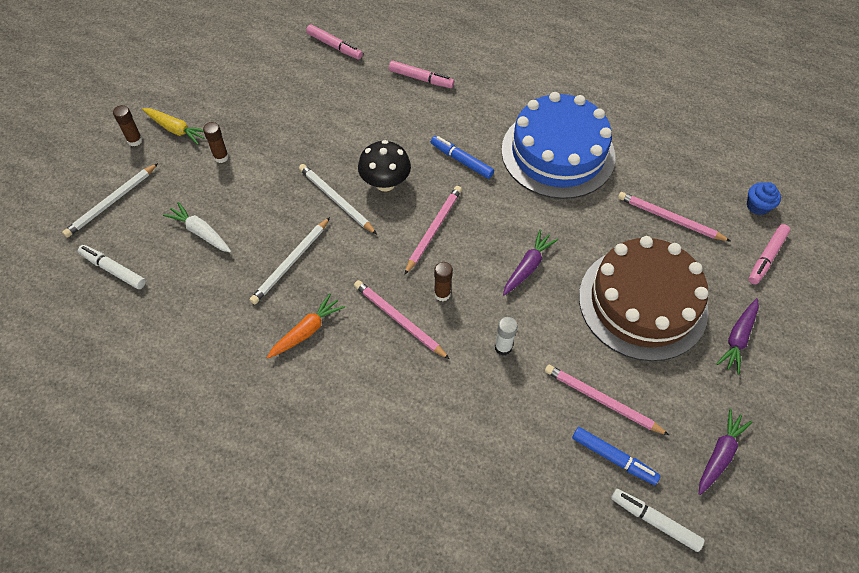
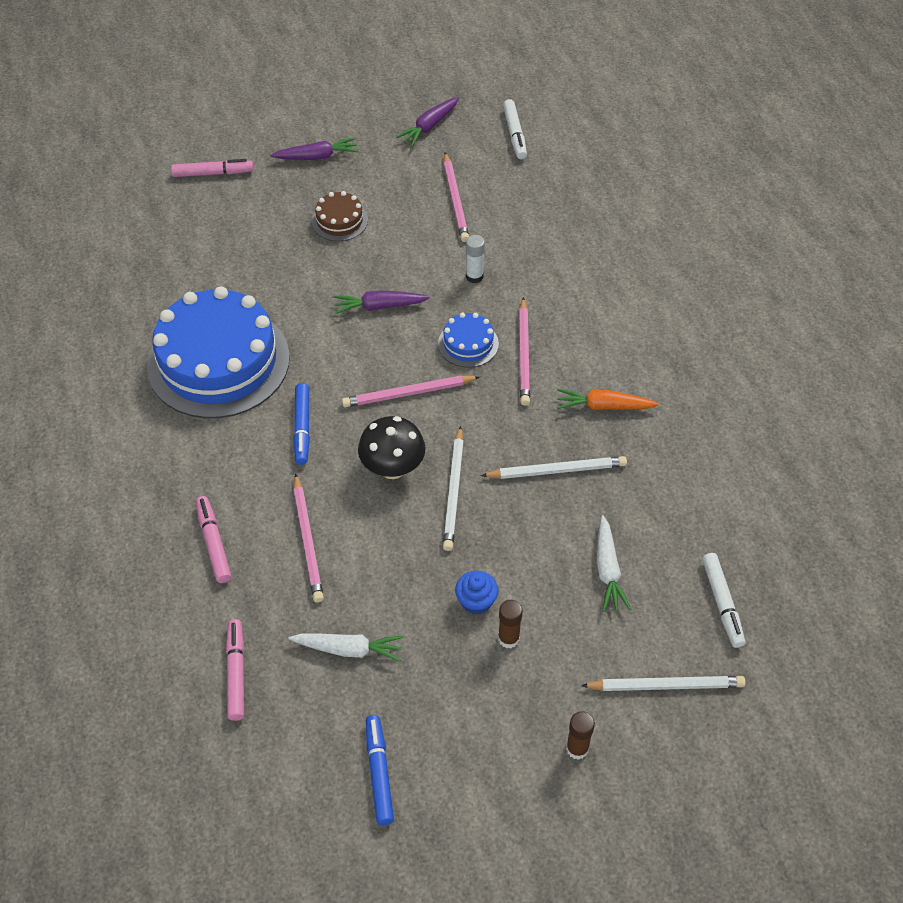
camera: 130 degrees left, 5 degrees down
yellow carrot [142,108,204,145] -> none
brown glue stick [434,262,453,301] -> blue cake [438,312,499,368]
blue marker [572,427,660,485] -> blue marker moved to [366,715,394,825]
brown cake [579,236,708,361] -> brown cake [312,191,368,241], size x0.43
pink pencil [618,192,731,242] -> pink pencil moved to [294,473,324,603]
purple carrot [699,409,753,495] -> purple carrot turned 45 degrees counterclockwise [396,97,459,147]
blue cupcake [747,182,781,215] -> blue cupcake moved to [455,571,499,615]
none -> white carrot [289,633,404,662]

